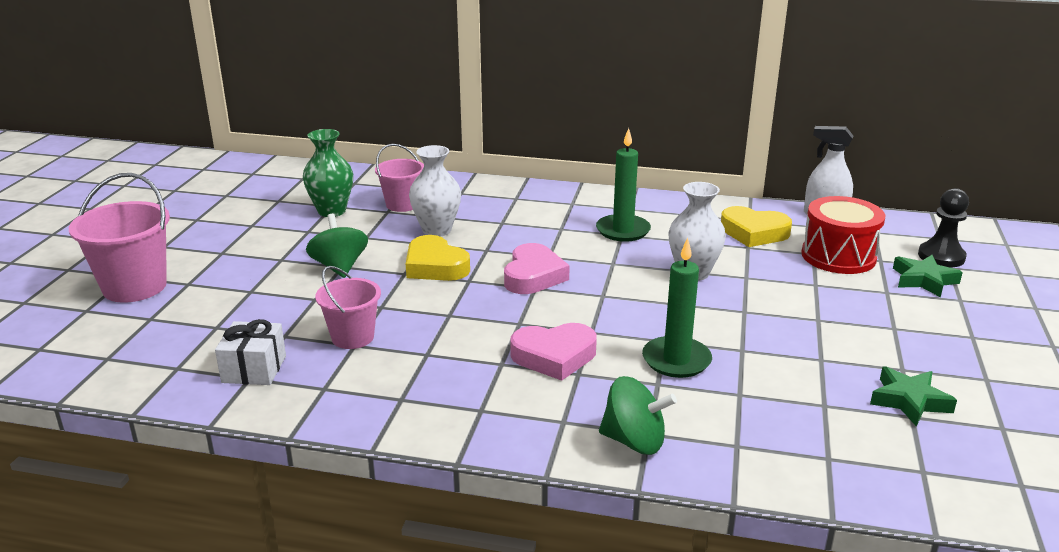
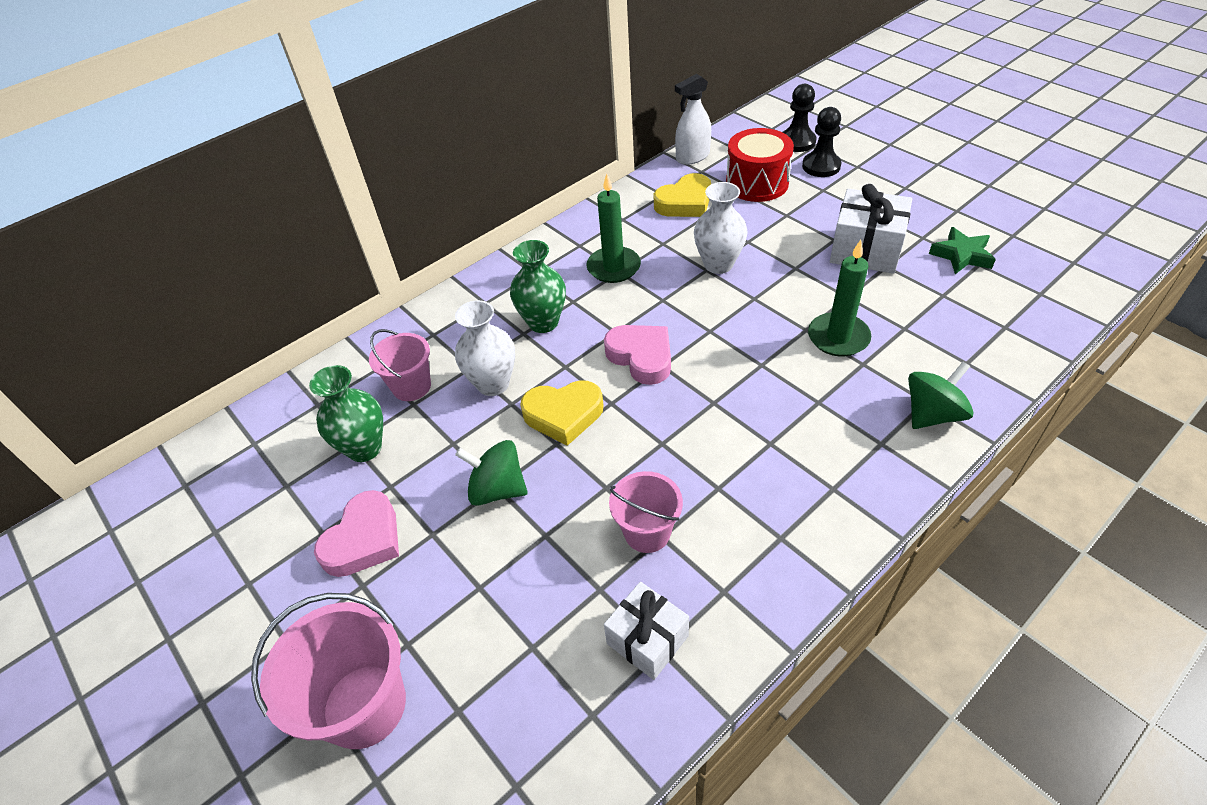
camera: 50 degrees left, 20 degrees up
pink heart [510,323,597,381] -> pink heart moved to [314,490,399,577]
green star [893,255,963,298] -> black pawn [802,107,842,177]
none -> green vase [510,240,566,333]
none -> white gift [830,184,912,274]

